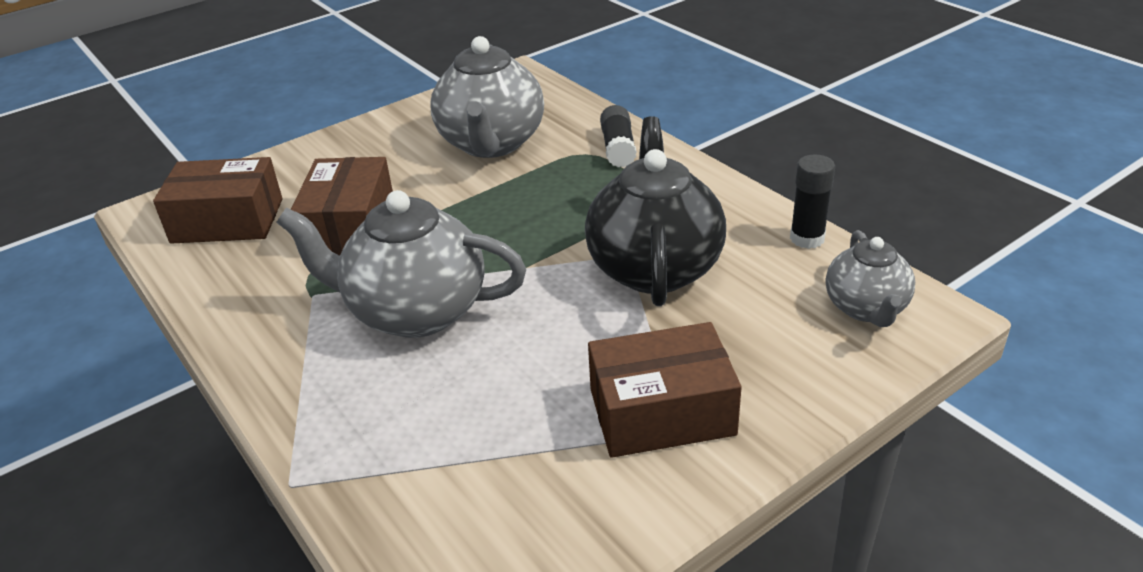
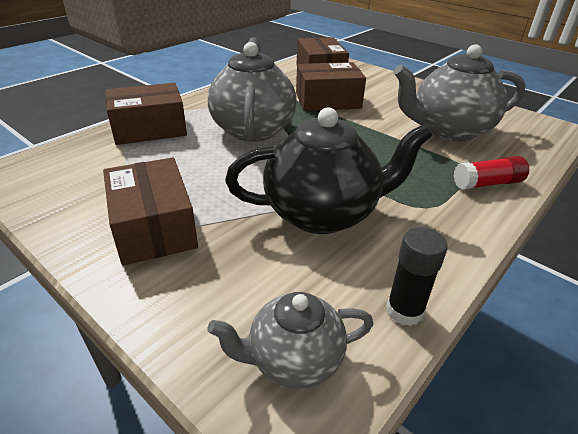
camera: 75 degrees right, 0 degrees up
black glue stick [600,105,637,167] -> red glue stick [454,156,529,190]
none -> brown box [106,83,187,145]

